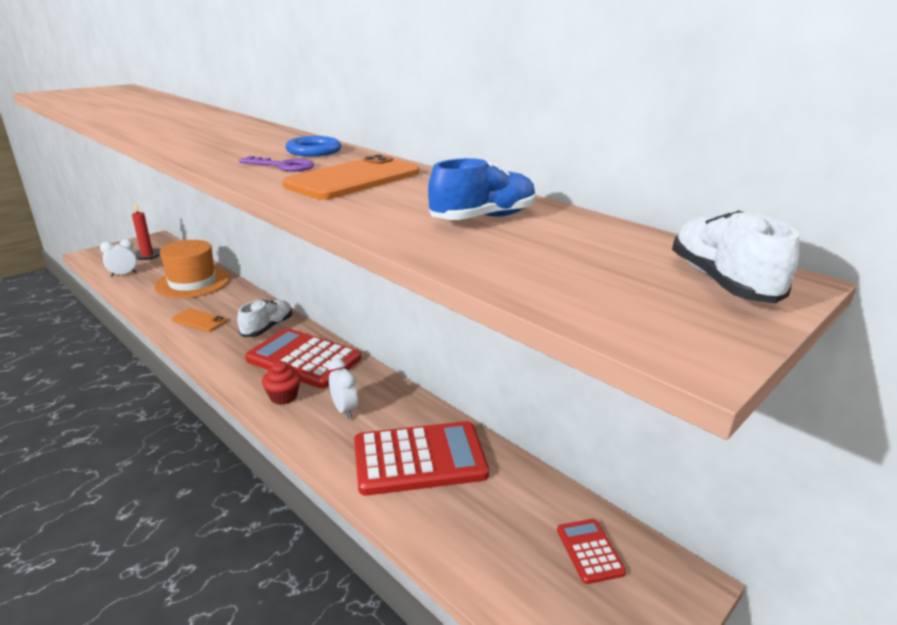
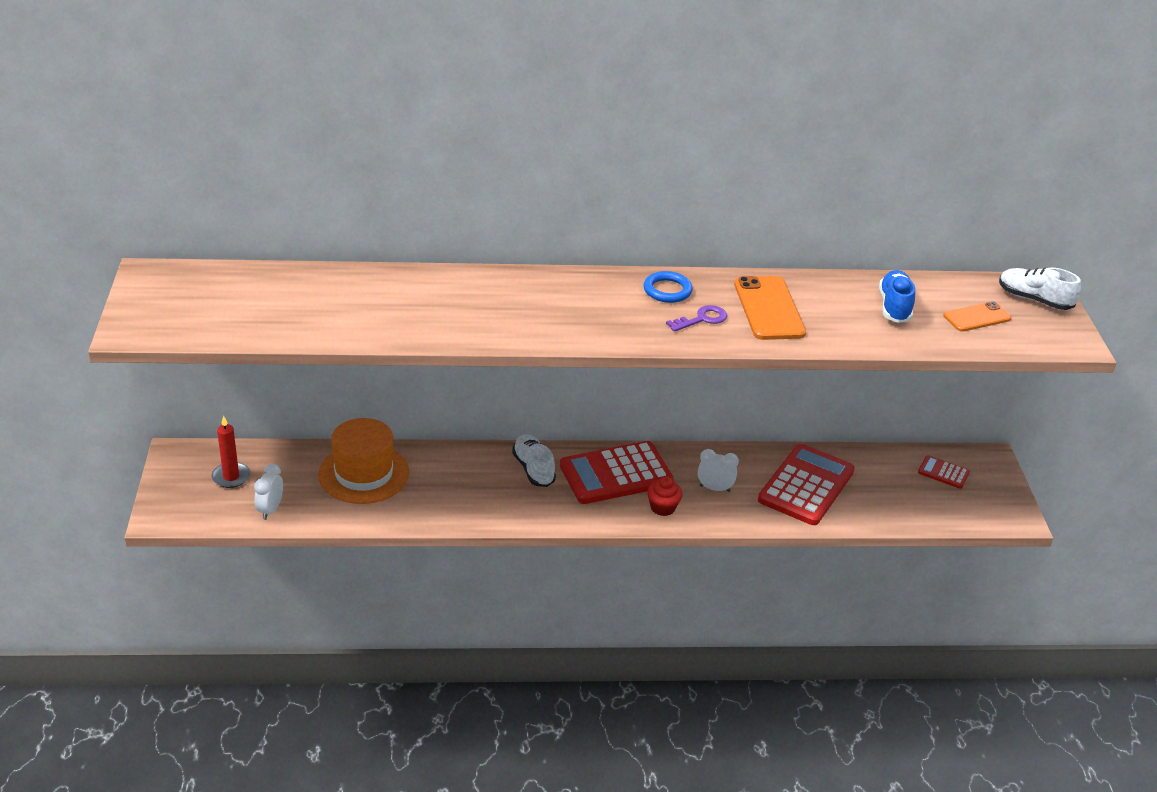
camera: 50 degrees left, 10 degrees up
orange phone [172,308,227,332] -> orange phone moved to [943,301,1011,332]

